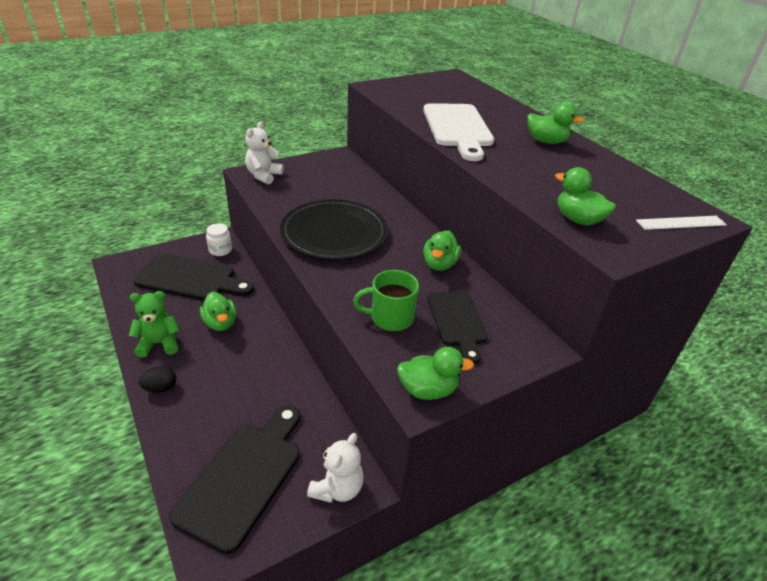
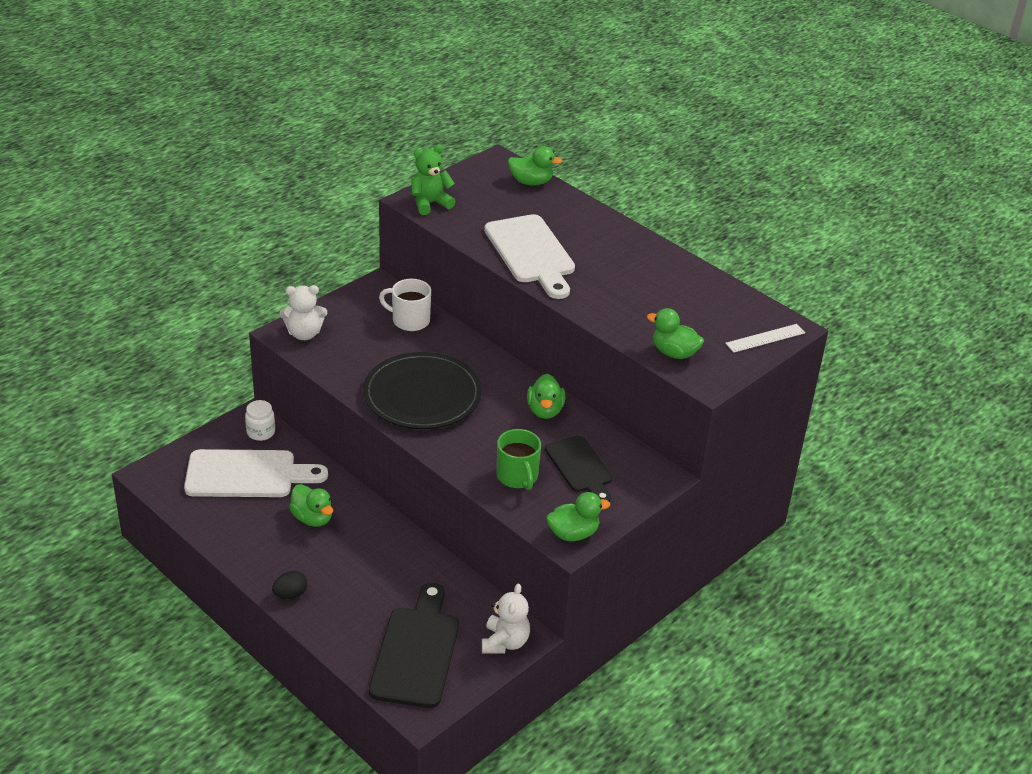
camera: 15 degrees left, 0 degrees up
green teddy bear [129,291,180,358] -> green teddy bear moved to [412,145,456,215]
black cutting board [133,253,254,301] -> white cutting board [184,449,328,497]
white teddy bear [245,122,284,185] -> white teddy bear turned 105 degrees counterclockwise [279,285,327,340]
green mug [353,270,419,331] -> green mug turned 90 degrees counterclockwise [496,429,541,490]
green duck [527,103,584,144] -> green duck moved to [508,146,562,185]
none -> white mug [379,279,431,331]

